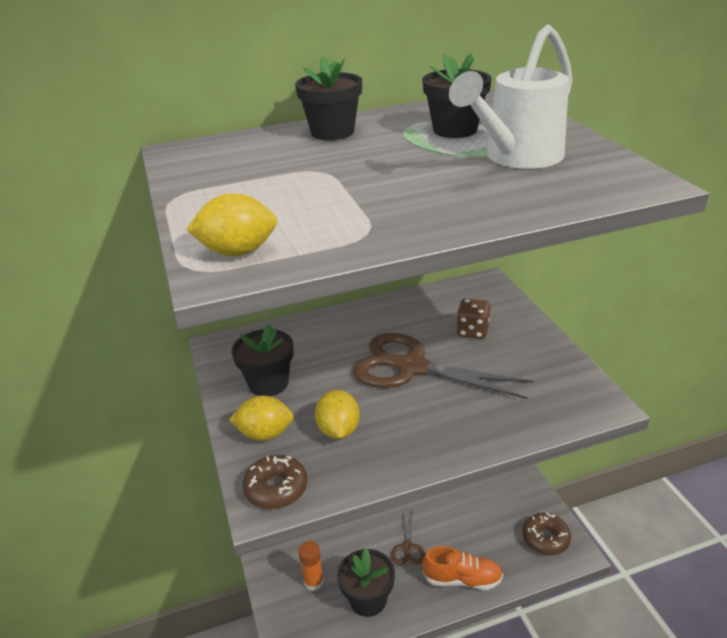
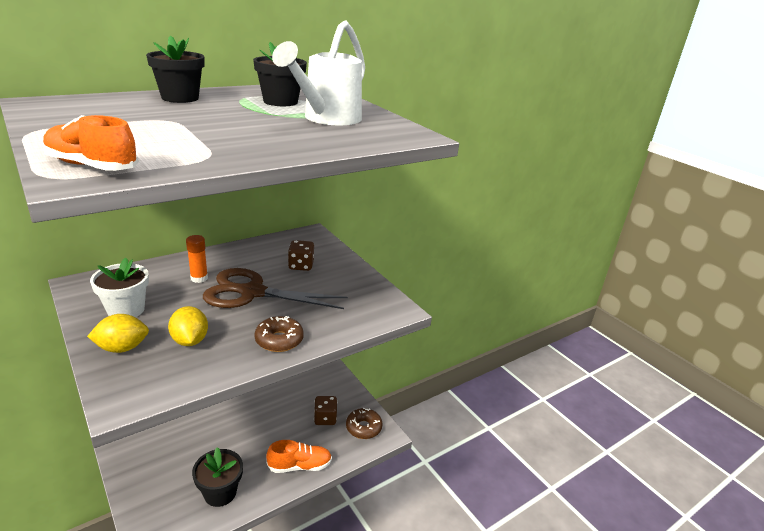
camera: 20 degrees left, 5 degrees down
yellow lemon [186,193,277,256] -> orange shoe [42,115,139,171]
black flower pot [232,324,294,396] -> white flower pot [90,258,149,317]
brown donut [243,455,307,509] -> brown donut moved to [254,316,304,352]
orange glue stick [299,541,324,591] -> orange glue stick moved to [186,235,208,283]
brown scissors [391,509,425,565] -> none
none -> brown dice [314,396,337,425]

